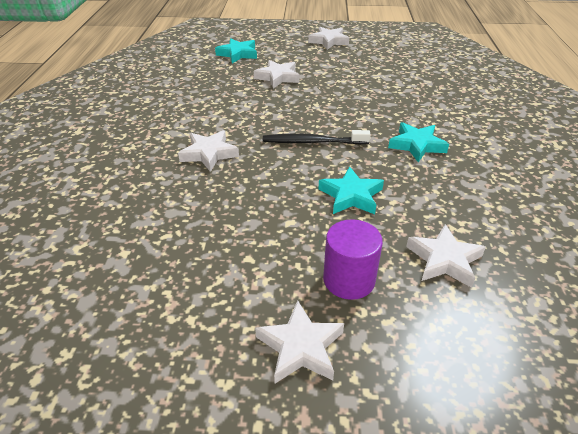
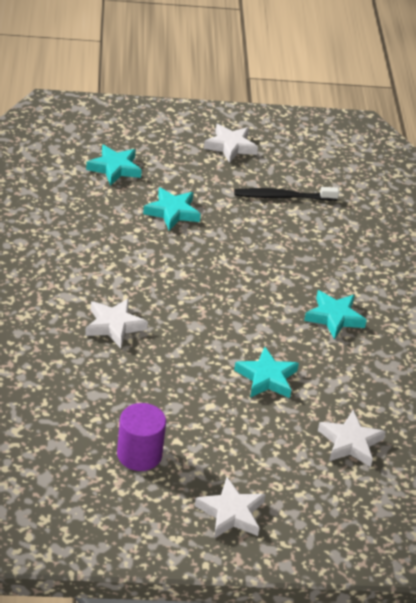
camera: 10 degrees left, 0 degrees up
white star [254,60,300,88] -> turquoise star [143,187,201,231]
black toothbrush [263,130,371,144] -> black toothbrush moved to [234,187,339,201]
purple cylinder [323,219,383,300] -> purple cylinder moved to [117,403,166,471]

